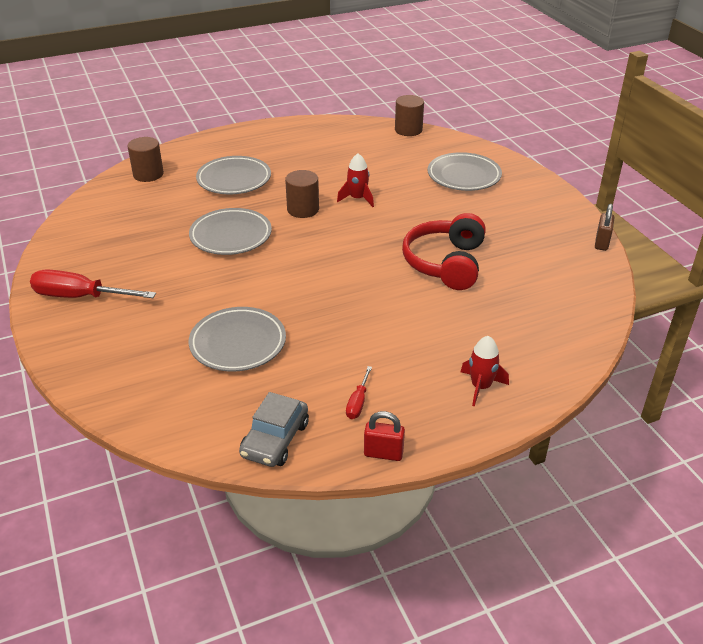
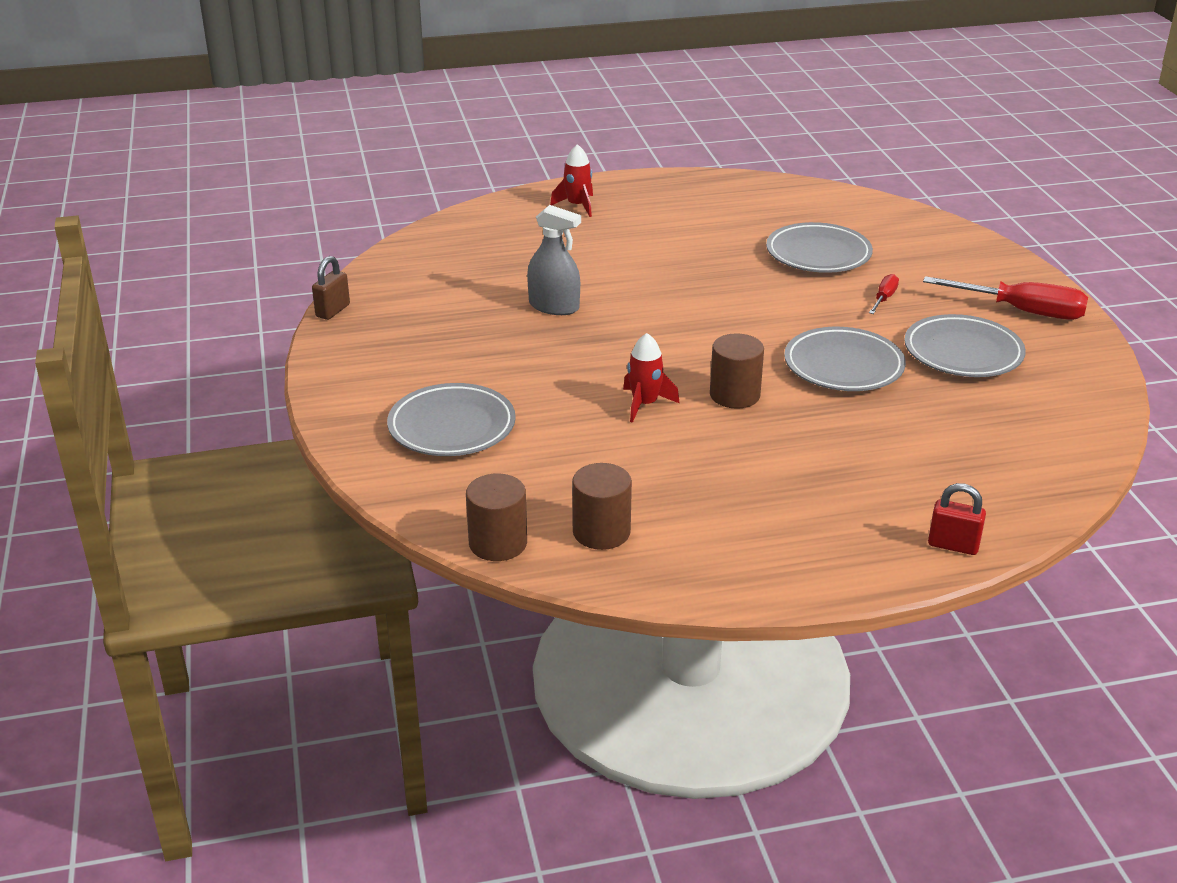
camera: 170 degrees left, 5 degrees down
brown cylinder [127,137,164,182] -> brown cylinder moved to [572,463,632,550]
grey plate [196,156,271,195] -> grey plate moved to [904,314,1026,377]
grey car [239,392,309,467] -> none
red screwdriver [346,366,372,419] -> red screwdriver moved to [869,274,899,314]
red padlock [364,411,405,461] -> red padlock moved to [928,483,986,555]
red headphones [402,213,486,290] -> grey spray bottle [527,205,581,315]

